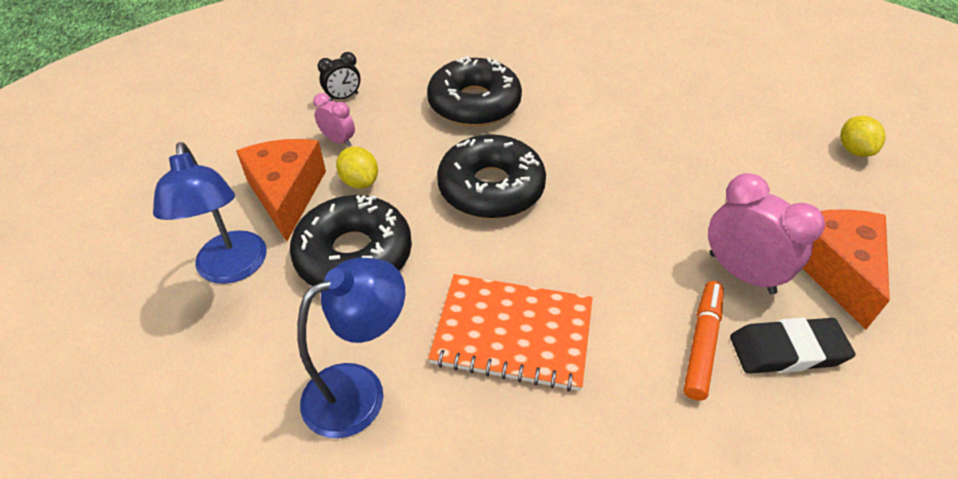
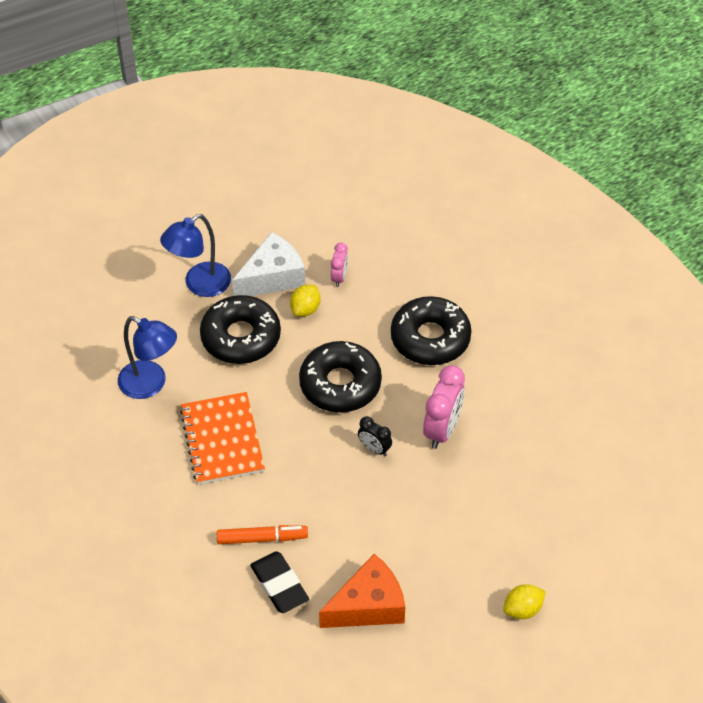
camera: 65 degrees right, 5 degrees up
orange cheese [236,139,326,242] -> white cheese [232,232,305,296]
black clock [317,52,360,101] -> black clock moved to [358,416,392,456]
pink clock [708,173,825,294] -> pink clock moved to [423,365,465,449]

